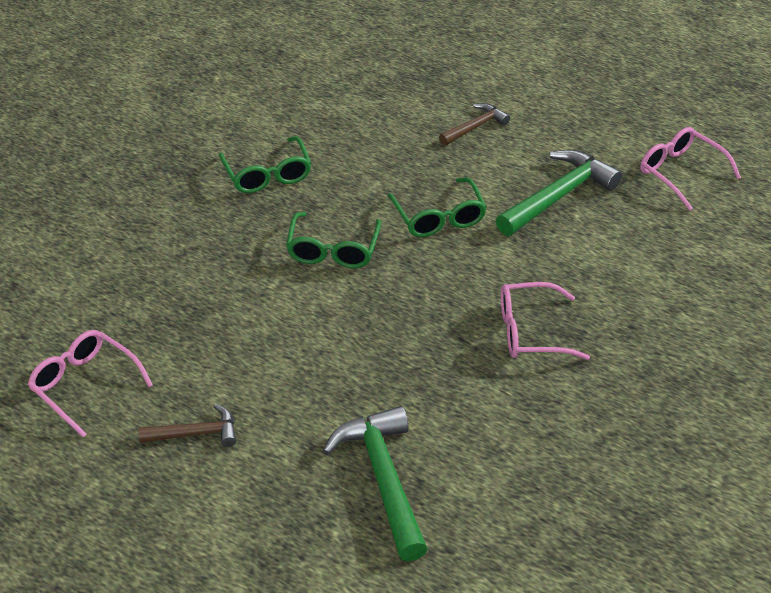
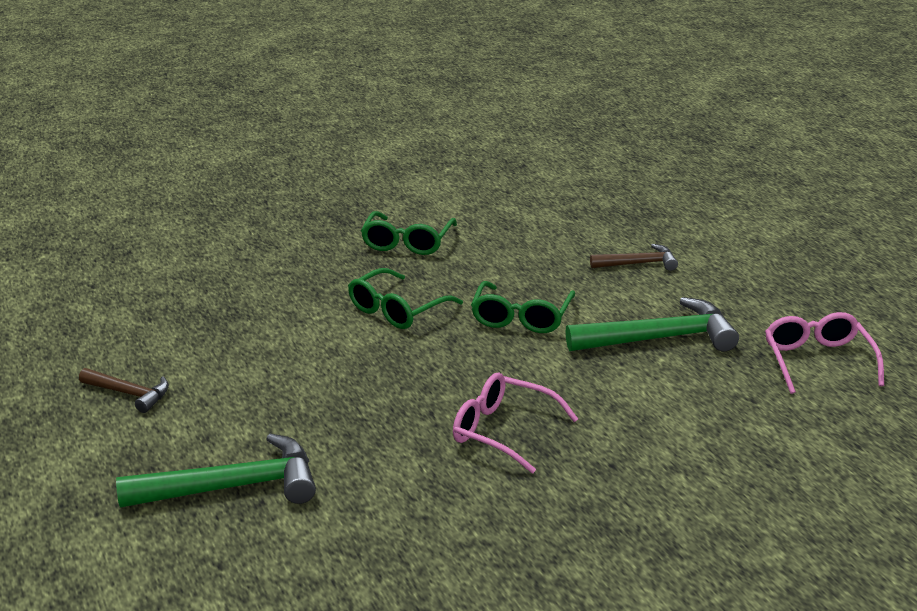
camera: 35 degrees right, 15 degrees down
pink glasses [28,330,153,437] -> none
green hammer [323,406,428,561] -> green hammer turned 60 degrees clockwise [116,434,316,508]

